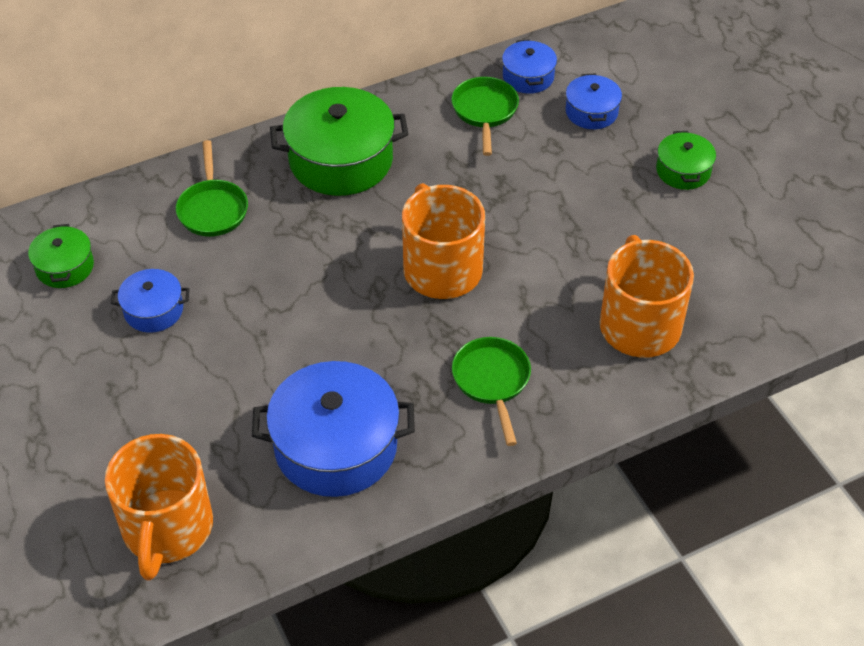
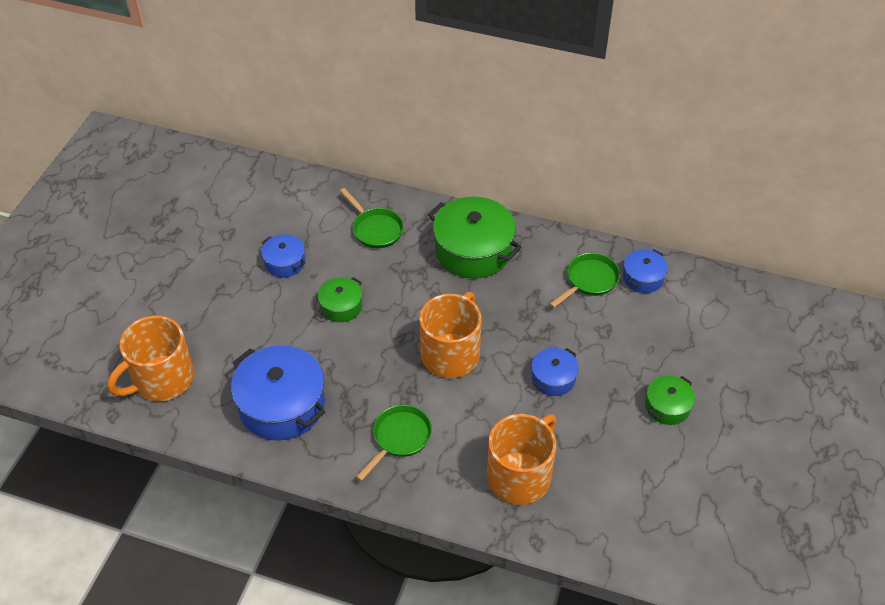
camera: 45 degrees right, 0 degrees up
green pot [28,224,94,288] -> green pot moved to [318,277,362,322]
green pan [176,140,248,237] -> green pan turned 75 degrees counterclockwise [340,188,404,248]
blue pot [566,73,622,129] -> blue pot moved to [532,348,579,396]

